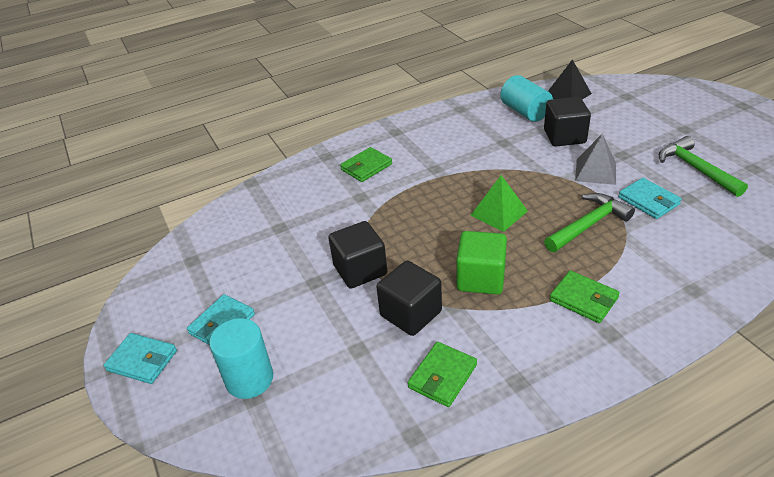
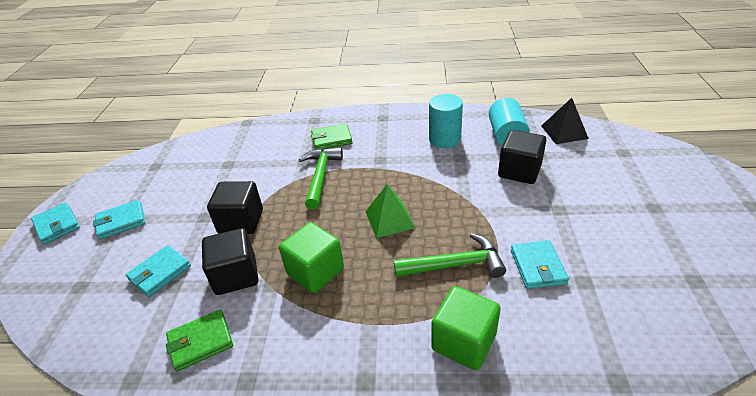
camera: 30 degrees right, 0 degrees up
turquoise cylinder [209,318,273,399] -> turquoise cylinder moved to [429,94,463,148]
green wallet [550,270,620,323] -> none
grey pyramid [575,134,616,185] -> none
green hammer [659,136,748,197] -> green hammer moved to [299,147,343,210]
none -> turquoise wallet [126,245,191,297]
none -> green cube [431,286,501,370]

